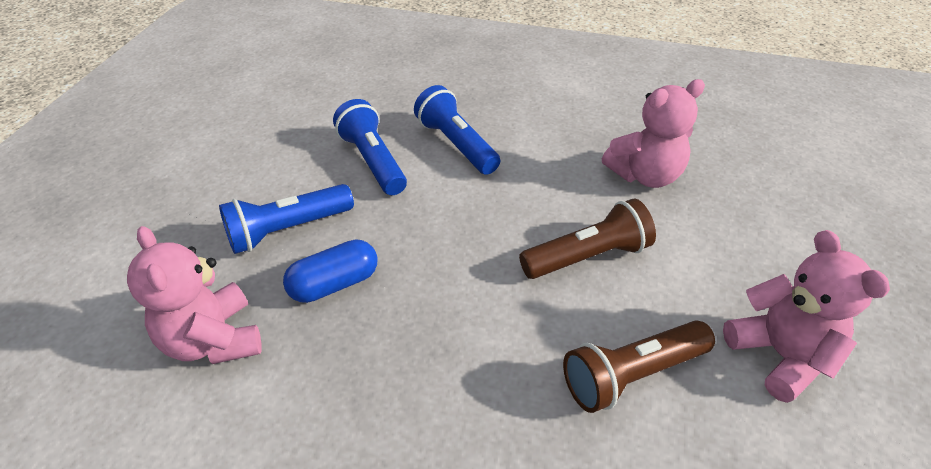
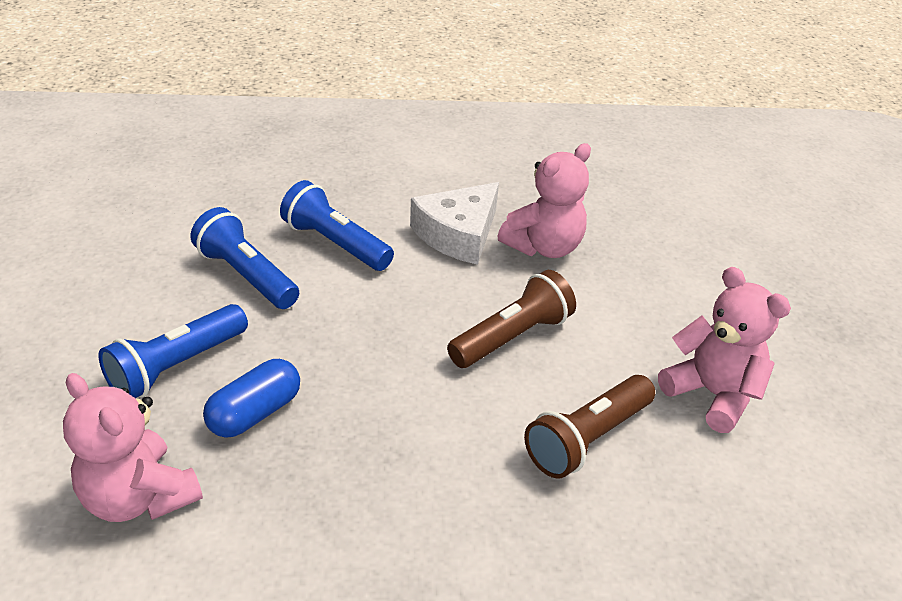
camera: 20 degrees left, 5 degrees down
none -> white cheese [410,182,499,265]

